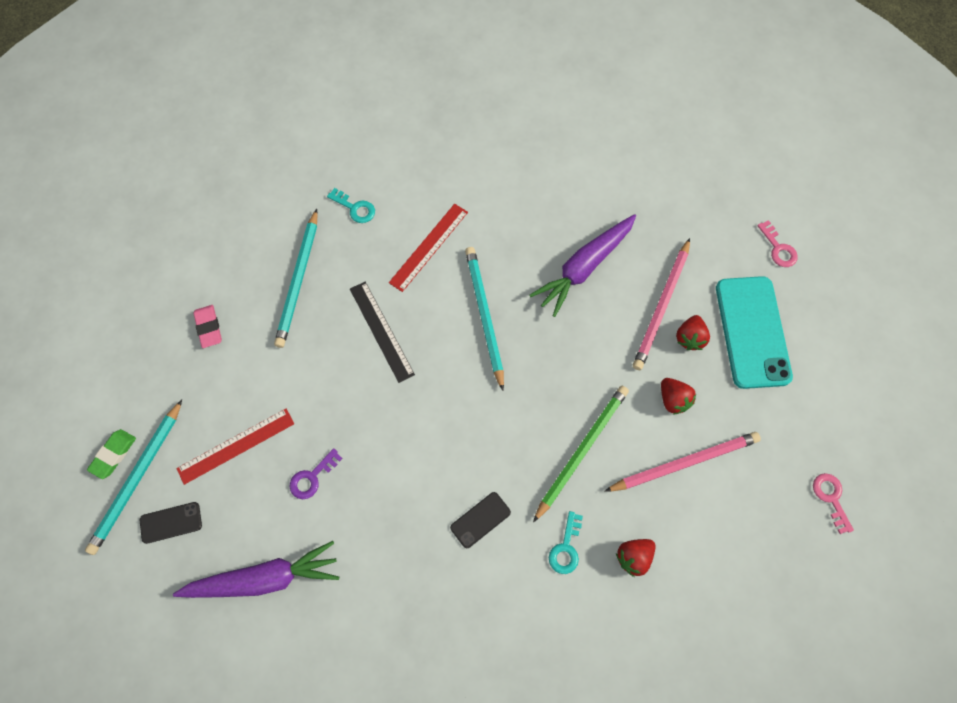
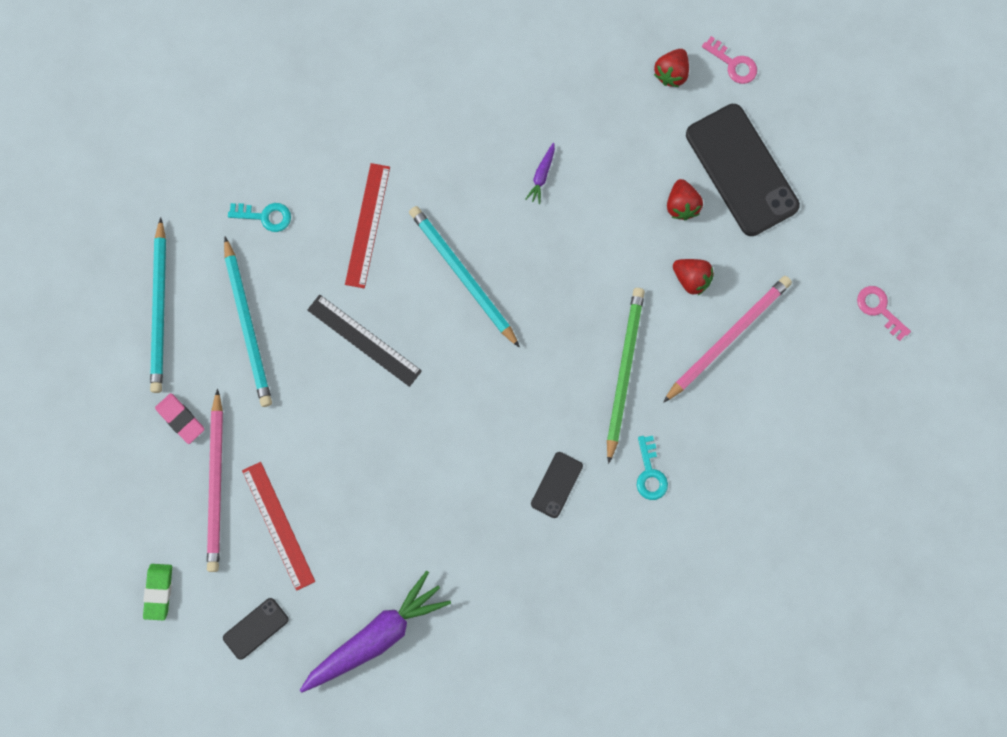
camera: 25 degrees left, 10 degrees up
turquoise pencil [85,400,182,555] -> turquoise pencil moved to [150,217,166,393]
red ruler [176,409,294,485] -> red ruler turned 60 degrees counterclockwise [242,462,315,591]
purple key [290,448,343,499] -> none
purple carrot [530,214,636,317] -> purple carrot [525,143,555,204], size x0.41
red strawberry [616,539,656,577] -> red strawberry moved to [654,49,689,87]
pink pencil [633,238,690,370] -> pink pencil moved to [207,389,223,572]
turquoise phone [716,276,793,389] -> black phone [686,104,800,236]

